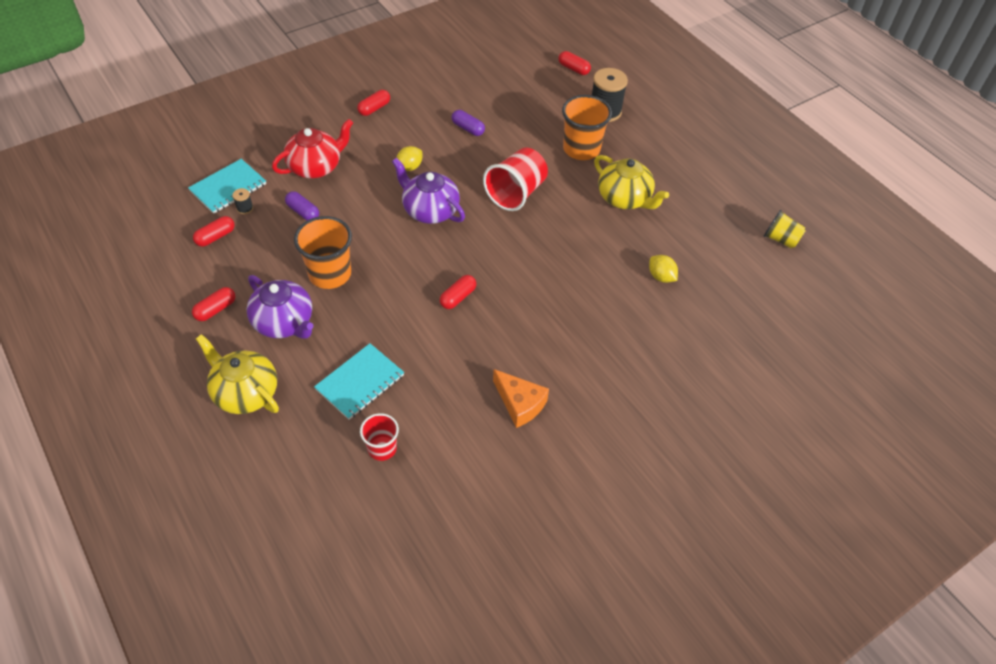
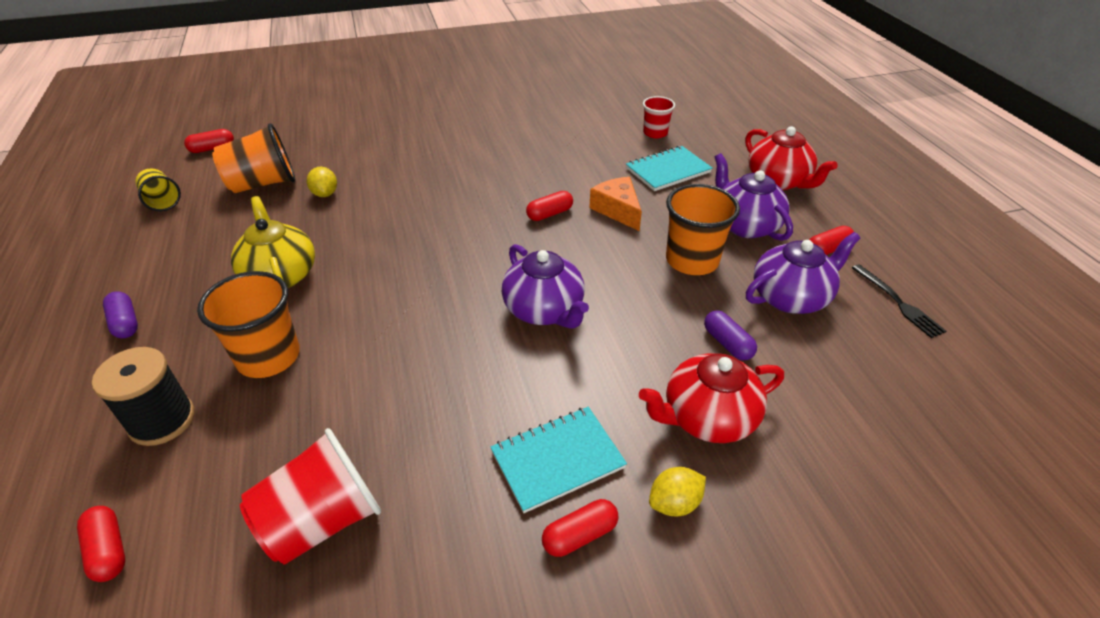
camera: 160 degrees left, 10 degrees down
turquoise notebook [188,159,266,214] -> turquoise notebook moved to [490,407,627,513]
red capsule [193,216,235,247] -> red capsule moved to [184,129,234,153]
yellow teapot [196,334,279,414] -> red teapot [745,126,838,190]
black spool [232,188,253,214] -> none
yellow lemon [396,146,422,171] -> yellow lemon moved to [649,467,706,516]
purple capsule [452,110,485,136] -> purple capsule moved to [103,291,138,338]
red cup [483,148,548,211] -> red cup moved to [240,428,381,564]
orange cheese [493,369,549,428] -> orange cheese moved to [589,177,642,231]
none -> orange cup [212,123,295,193]
none -> purple teapot [746,232,861,314]
none -> black fork [852,264,946,338]

